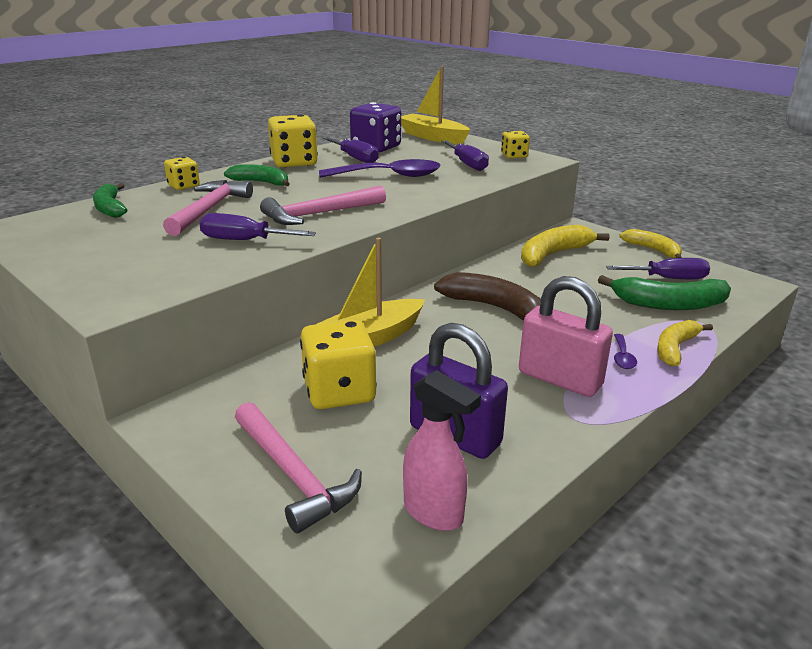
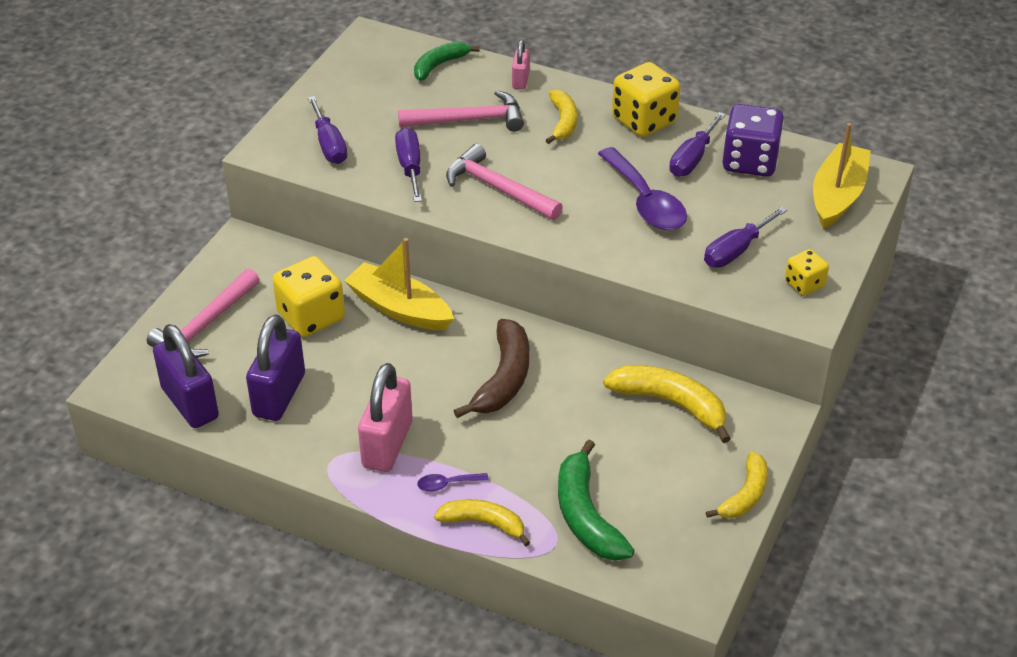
camera: 70 degrees right, 15 degrees up
yellow dice [164,157,200,190] -> pink padlock [512,40,530,89]
green banana [224,164,290,186] -> yellow banana [546,89,577,144]
pink spray bottle [403,370,481,531] -> purple padlock [153,324,219,428]
purple screwdriver [606,258,710,279] -> purple screwdriver moved to [308,96,347,164]

